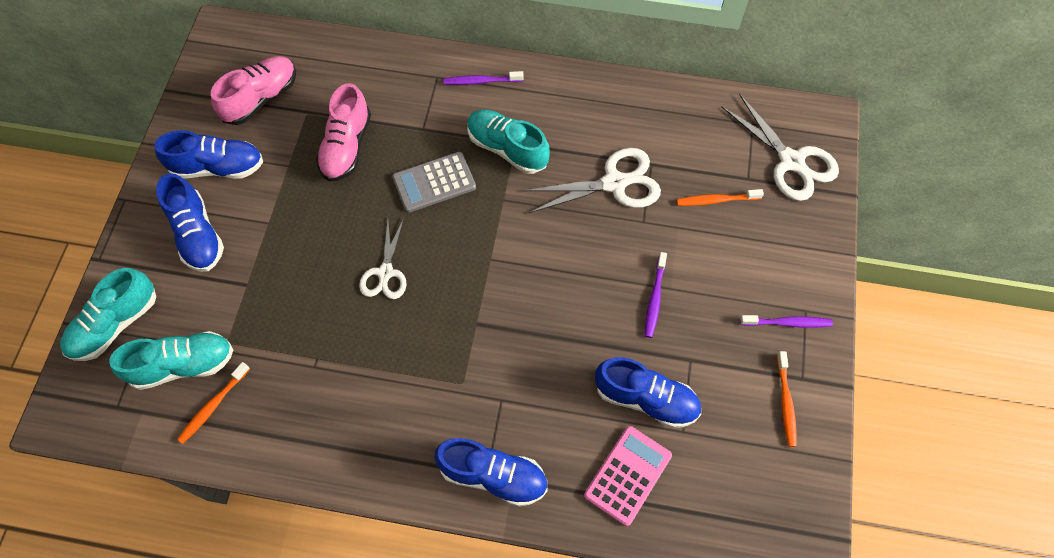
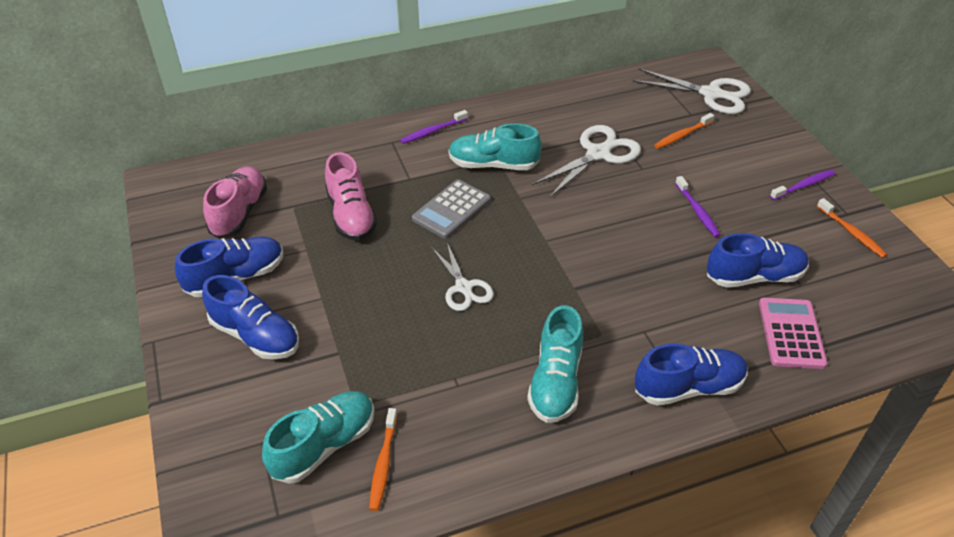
camera: 30 degrees left, 20 degrees down
turquoise shoe [60,268,156,361] -> turquoise shoe moved to [527,305,583,423]

